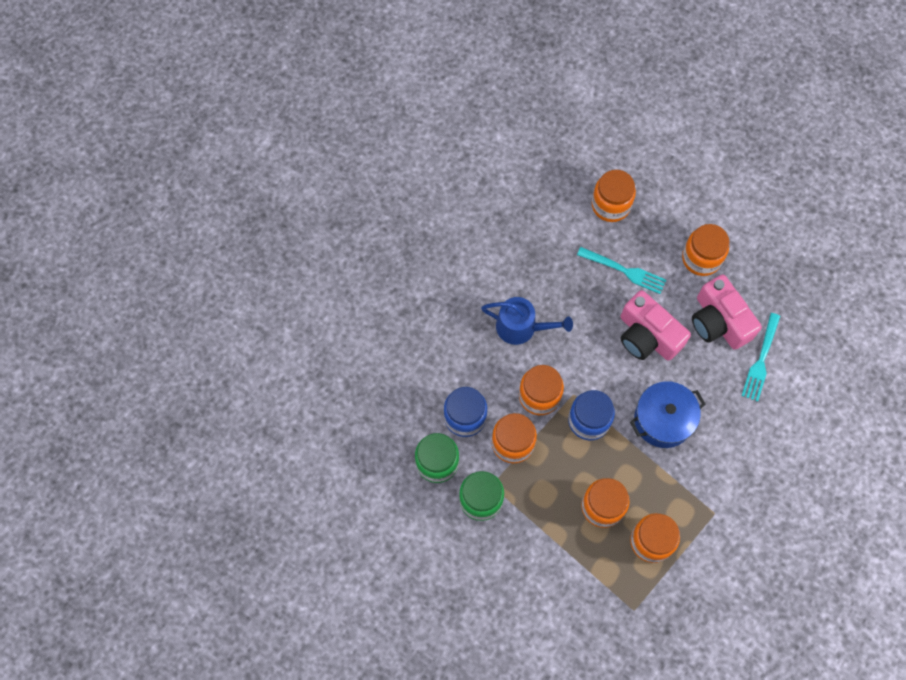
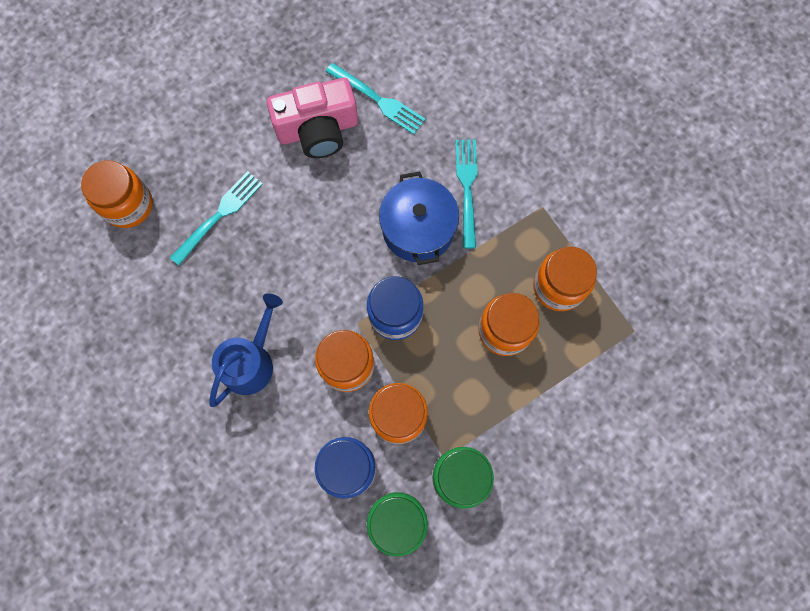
camera: 75 degrees left, 5 degrees up
pink camera [620,290,691,361] -> none
orange jar [682,224,729,276] -> none
none -> turquoise fork [456,139,477,248]

